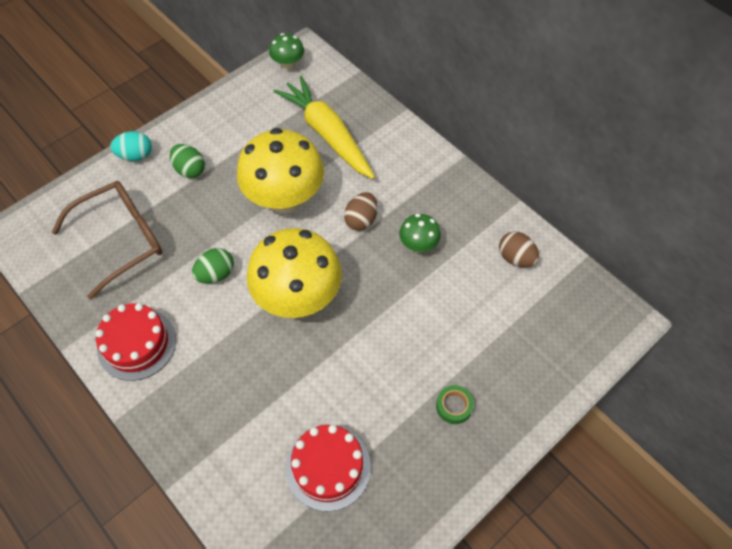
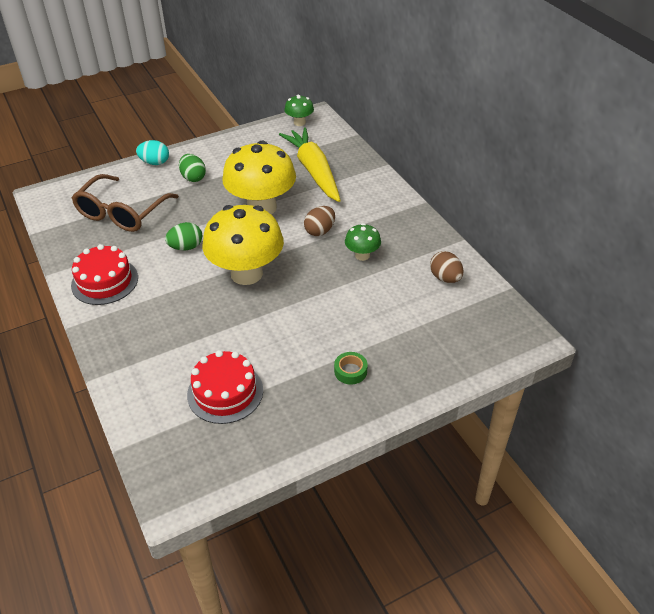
camera: 15 degrees right, 15 degrees down
brown glasses [52,181,162,299] -> brown glasses turned 135 degrees clockwise [72,174,179,232]

